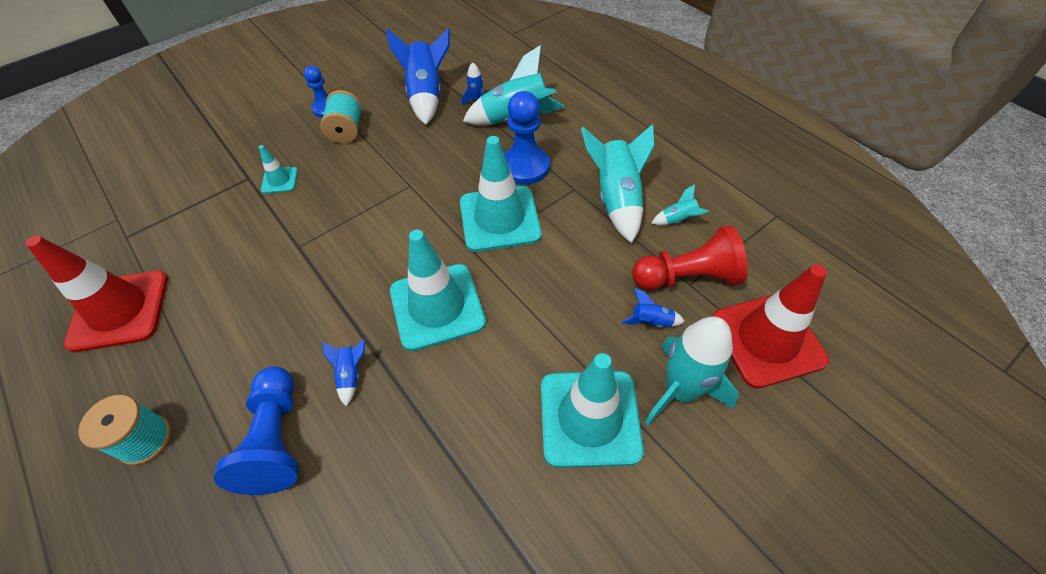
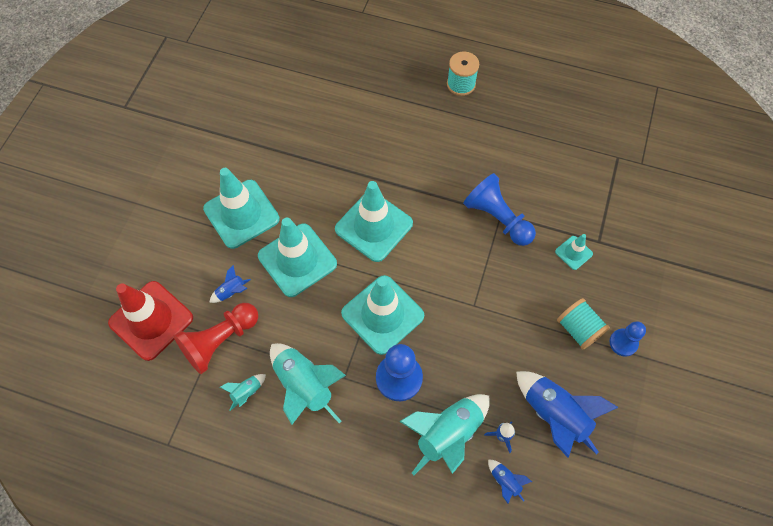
camera: 145 degrees right, 10 degrees up
red traffic cone [25,236,168,352] -> none
blue pawn [214,367,299,495] -> blue pawn moved to [463,173,536,246]
blue rocket [322,339,366,406] -> blue rocket moved to [488,459,532,503]
turquoise rocket [644,317,739,426] -> none
none -> turquoise traffic cone [258,218,337,297]

